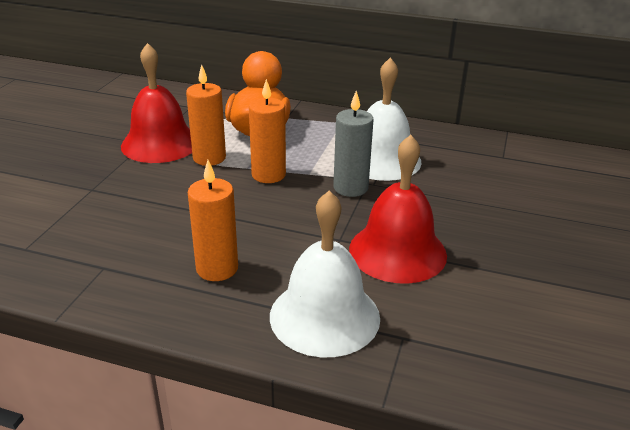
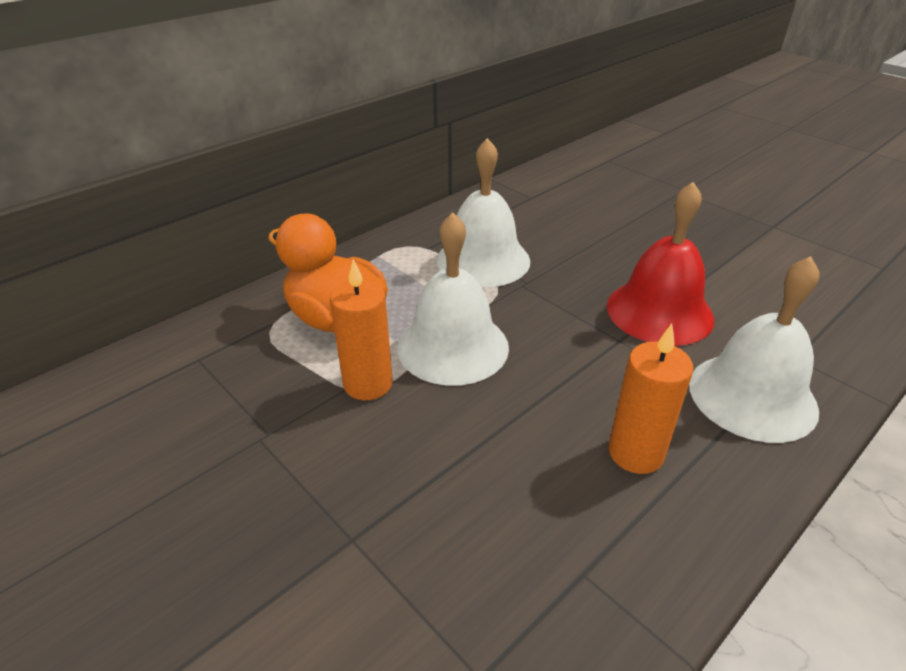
camera: 60 degrees left, 5 degrees up
red bell [121,43,192,163] -> none
orange candle [249,79,286,183] -> white bell [397,212,509,386]
grey candle [333,91,373,197] -> none

